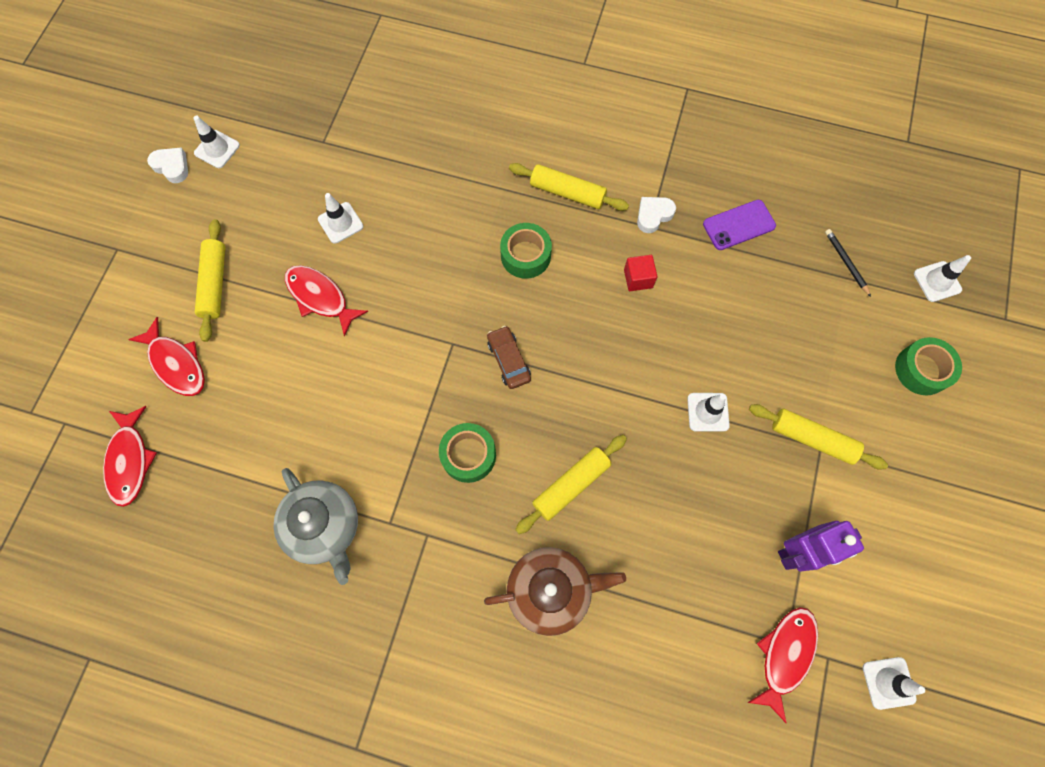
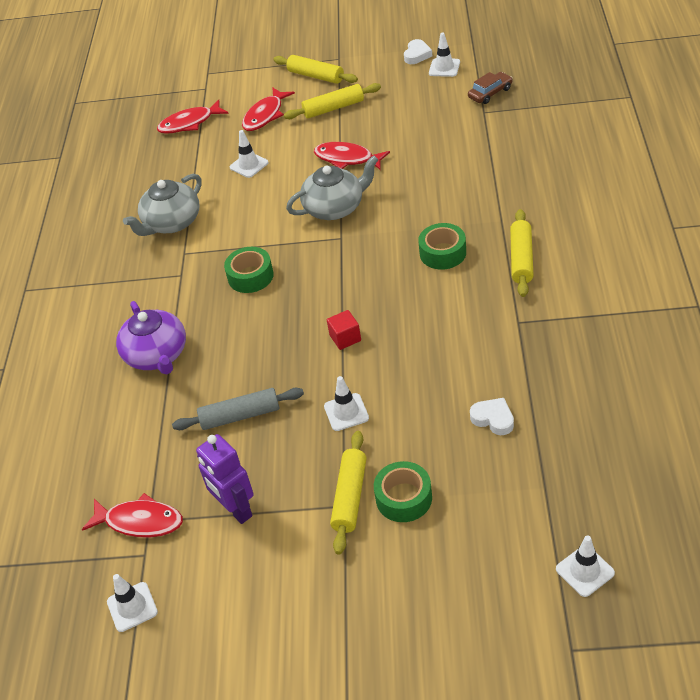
camera: 80 degrees right, 25 degrees down
red fish [285,265,368,337] -> red fish turned 90 degrees counterclockwise [314,142,390,169]
white traffic cone [318,193,363,244] -> white traffic cone moved to [230,130,269,178]
brown teapot [484,547,626,636] -> purple teapot [116,301,186,374]
brown car [487,326,531,389] -> brown car moved to [468,72,513,104]
yellow rolling pin [515,435,627,534] -> yellow rolling pin moved to [273,55,358,84]
red cube [624,255,658,291] -> red cube moved to [327,310,361,350]
white heart [637,197,676,233] -> white heart moved to [470,398,514,435]
purple phone [703,200,776,250] -> none
black pencil [825,229,871,297] -> none
green tape [895,337,962,396] -> green tape moved to [374,461,432,522]
none -> grey rolling pin [172,388,304,430]
none -> grey teapot [286,155,379,220]

